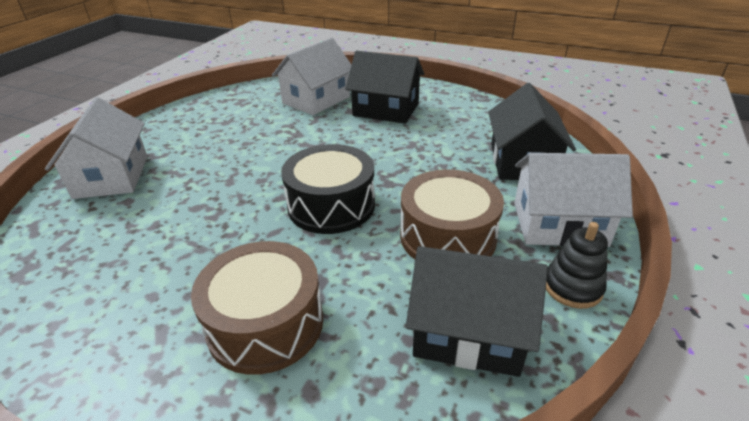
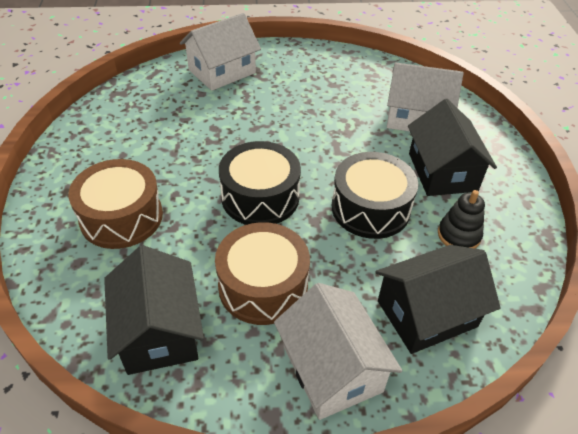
camera: 60 degrees right, 10 degrees up
black stacking toy [546,222,608,309] -> black stacking toy moved to [438,190,485,249]
none -> black drum [332,152,418,239]

